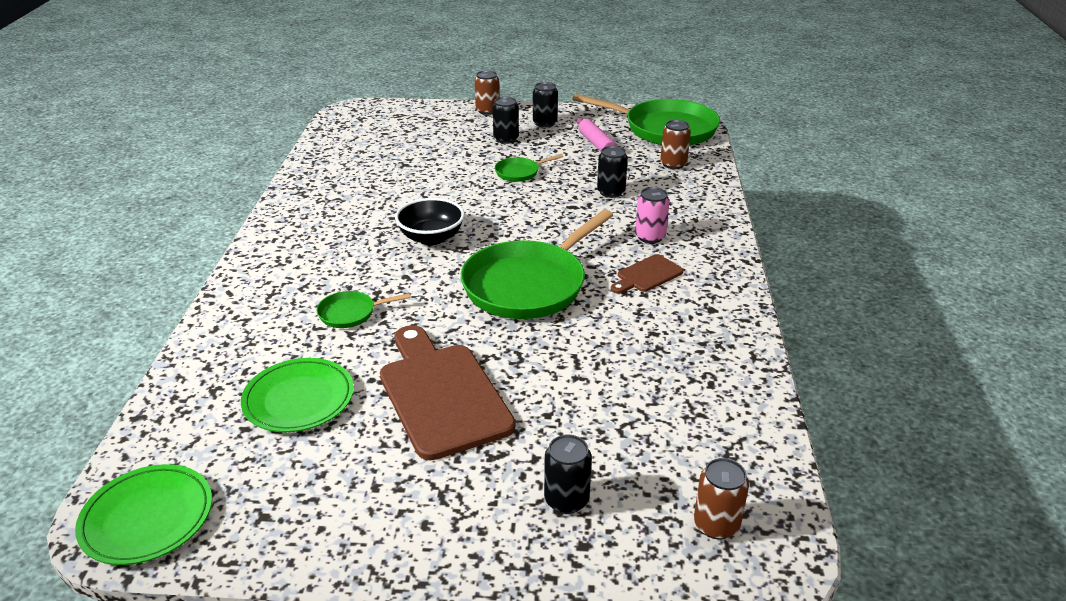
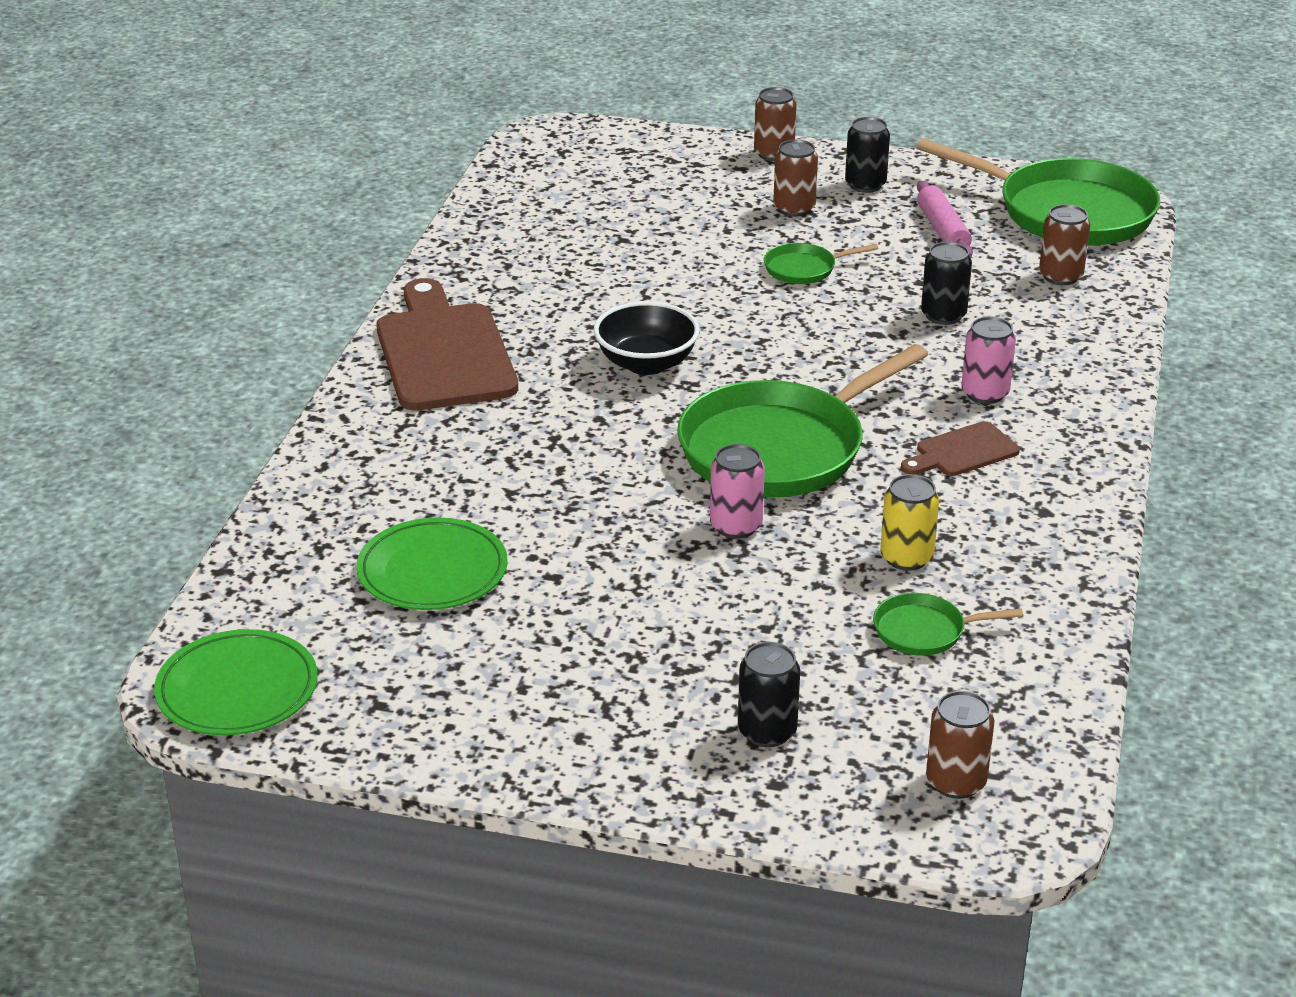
camera: 10 degrees right, 0 degrees up
green pan [317,291,410,328] -> green pan moved to [873,593,1023,656]
brown cutting board [380,325,515,461] -> brown cutting board moved to [376,278,518,411]
black can [493,97,519,144] -> brown can [773,139,818,217]
none -> pink can [710,444,765,539]
none -> yellow can [880,474,939,571]

